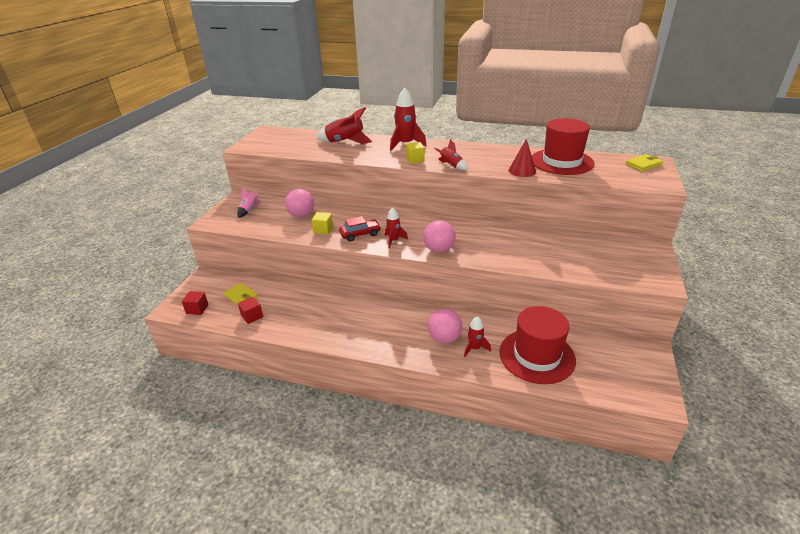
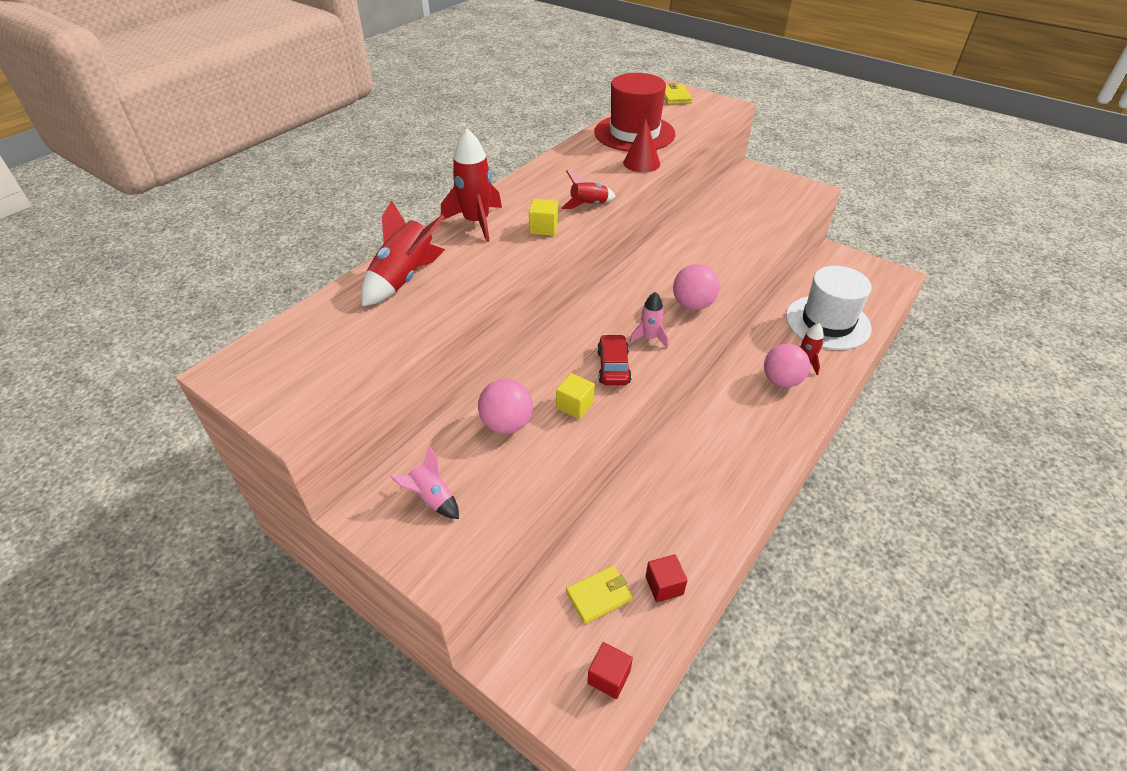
camera: 70 degrees left, 10 degrees up
red rocket [385,208,408,249] -> pink rocket [629,292,668,348]
red hat [499,306,576,384] -> white hat [786,266,872,350]

